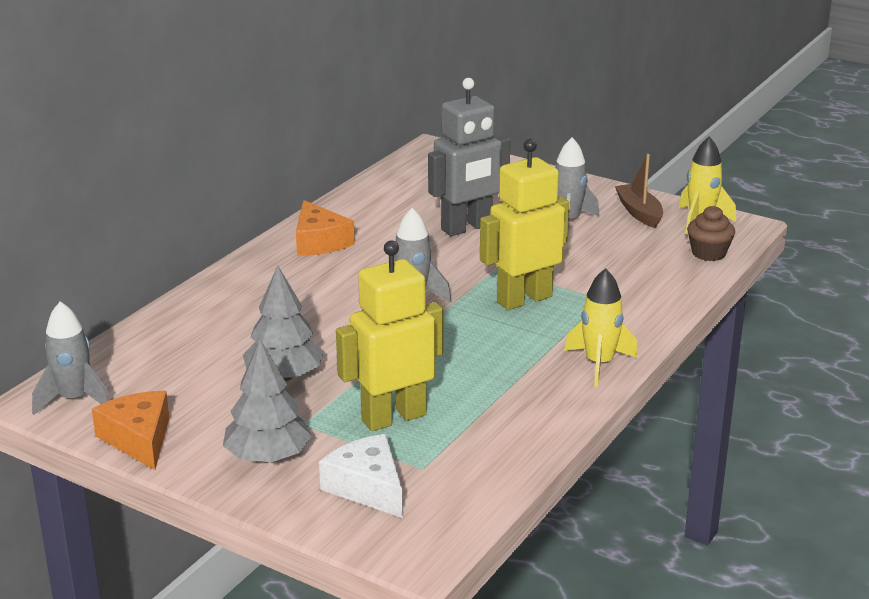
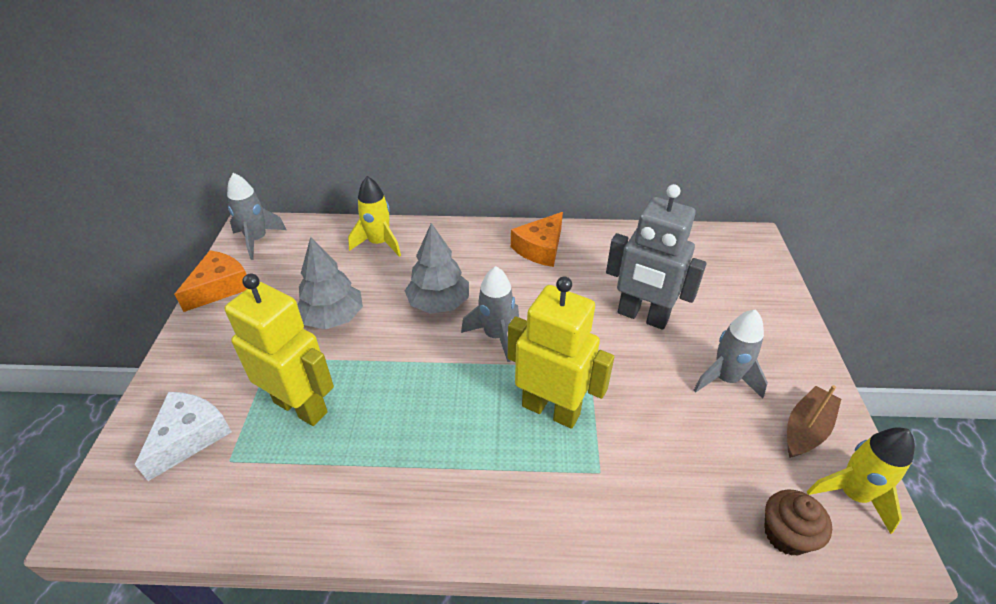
camera: 60 degrees right, 15 degrees up
grey tree [223,340,312,463] -> grey tree moved to [405,223,469,314]
yellow rocket [564,268,638,387] -> yellow rocket moved to [348,176,401,257]

